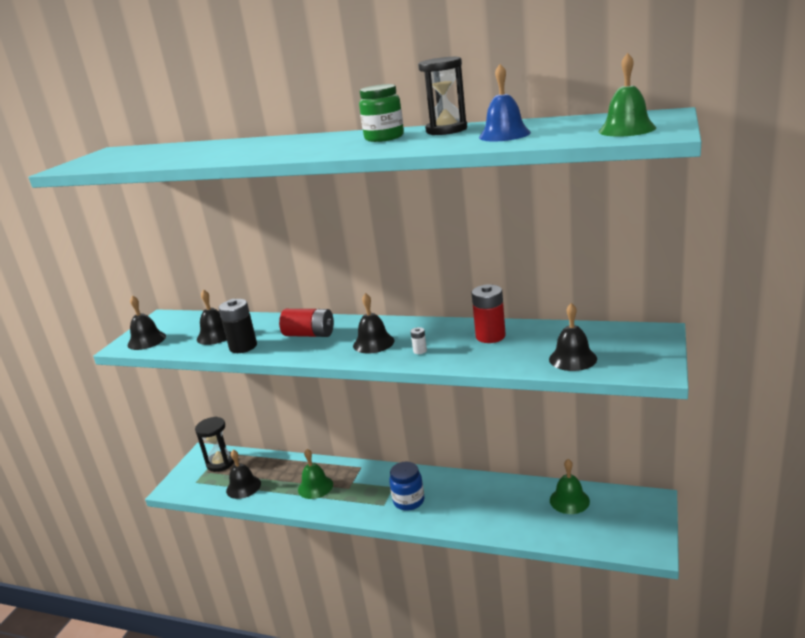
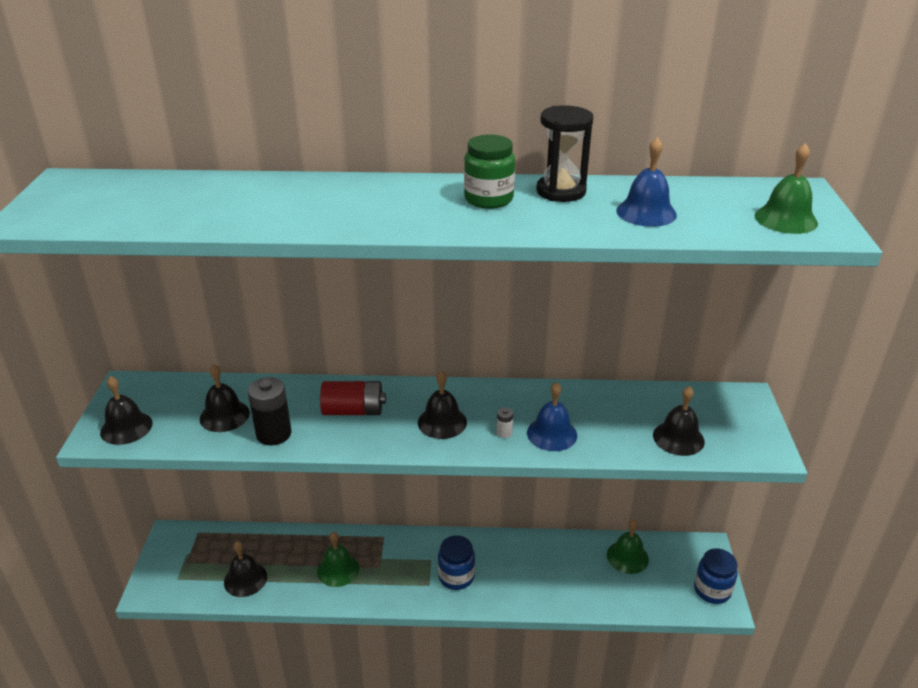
camera: 20 degrees left, 10 degrees up
black hourglass [195,417,234,472] -> none
red battery [472,284,506,343] -> none
none -> blue bell [527,382,577,451]
none -> blue jar [694,548,738,604]

